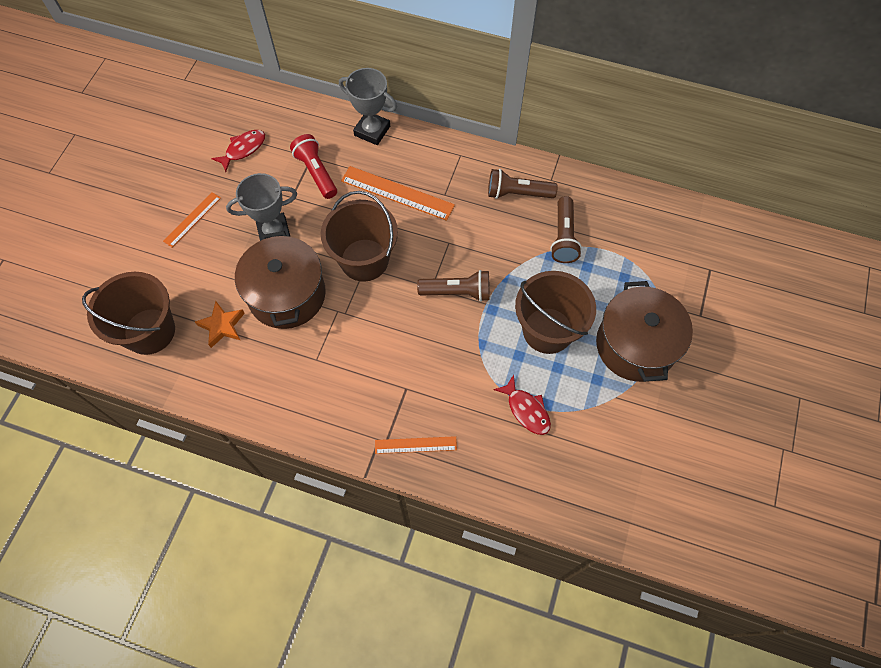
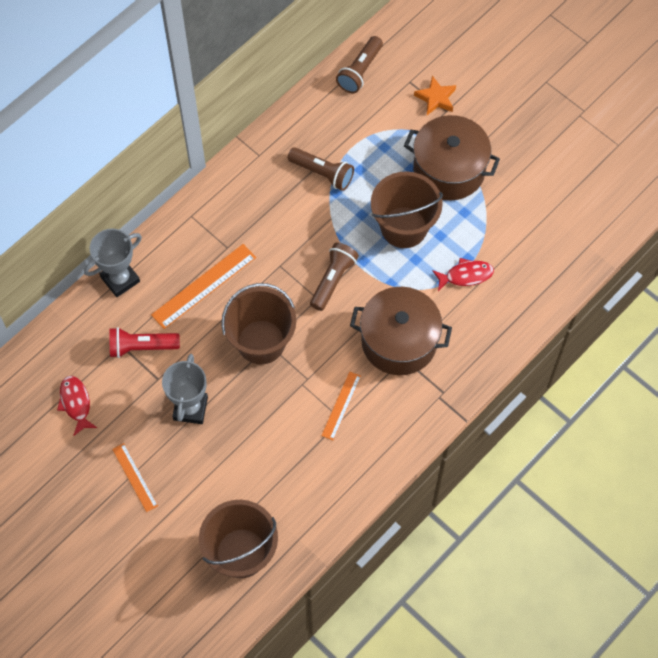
camera: 65 degrees left, 0 degrees up
orange star [195,301,245,348] -> orange star moved to [414,76,456,115]
brown pot [235,231,326,329] -> brown pot moved to [350,287,452,375]
orange ruler [375,436,457,454] -> orange ruler moved to [321,372,361,440]
brown flashlight [488,169,558,199] -> brown flashlight moved to [336,36,383,93]

